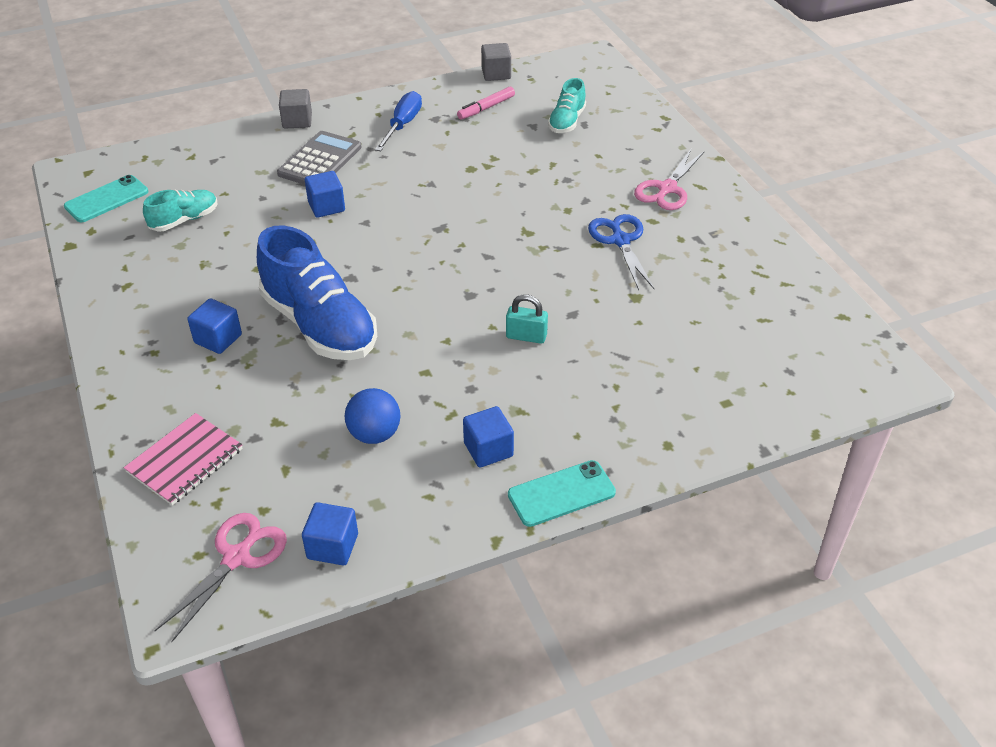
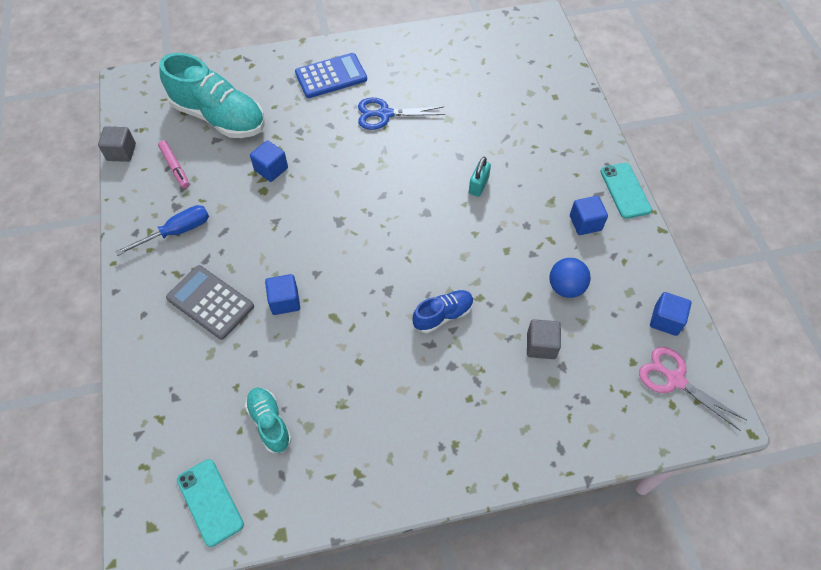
camera: 80 degrees left, 15 degrees up
pink notebook [124,413,243,505] -> none
blue cube [187,298,242,354] -> blue cube moved to [250,140,288,182]
blue shoe [257,225,377,360] -> blue shoe [412,290,474,333], size x0.51
grey cube [279,89,312,129] -> grey cube moved to [527,319,561,359]
blue screwdriver [375,91,422,151] -> blue screwdriver turned 120 degrees clockwise [115,205,209,256]
turquoise shoe [548,78,586,133] -> turquoise shoe [160,53,265,138], size x1.97
pink scissors [634,149,705,210] -> blue calculator [295,53,367,98]

